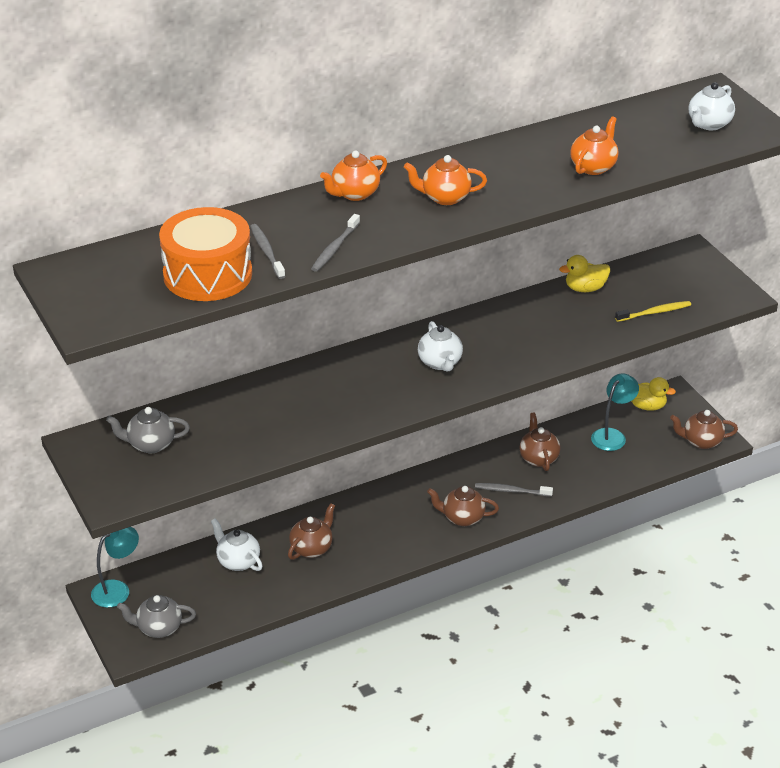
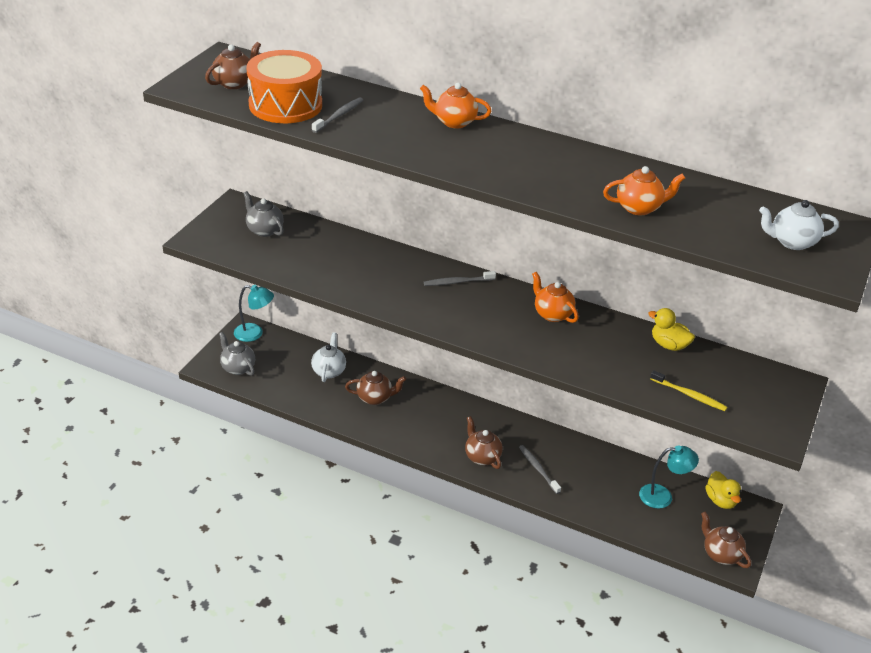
camera: 50 degrees right, 0 degrees up
grey toothbrush [311,214,360,272] -> grey toothbrush moved to [424,271,496,286]
orange teapot [404,155,487,205] -> orange teapot moved to [532,272,579,323]
white teapot [418,321,463,372] -> none
brown teapot [519,412,560,471] -> brown teapot moved to [205,42,261,89]

